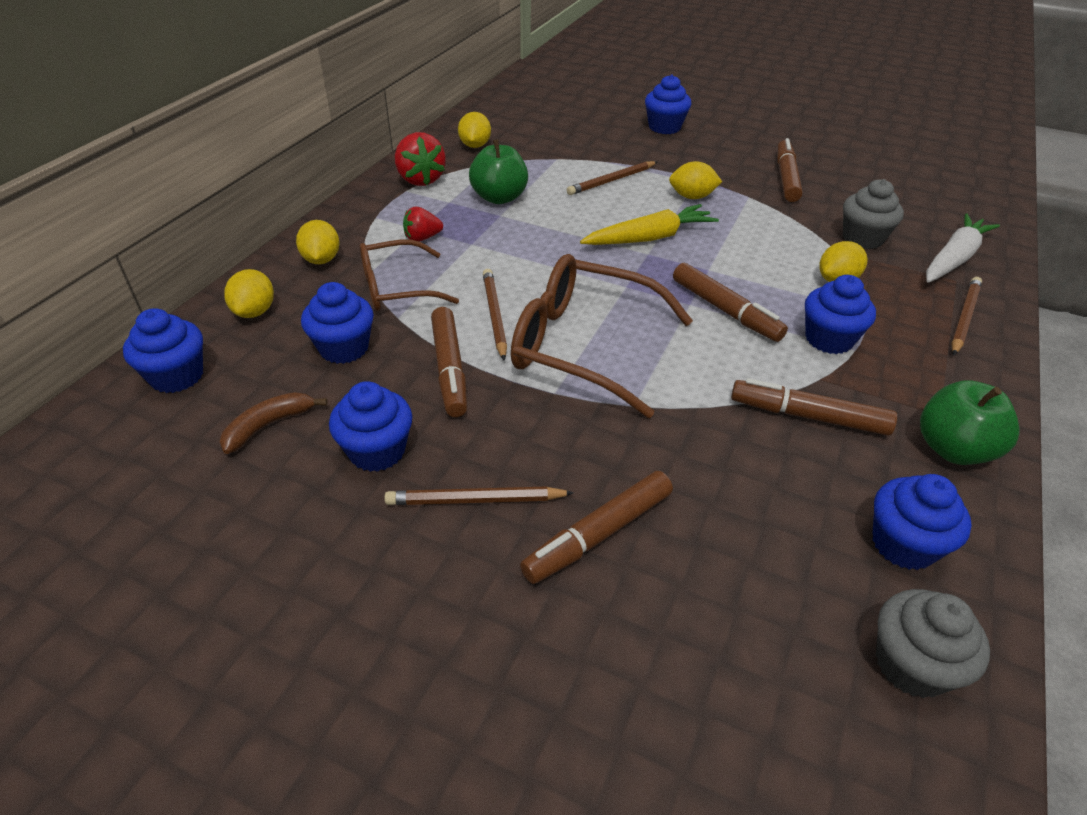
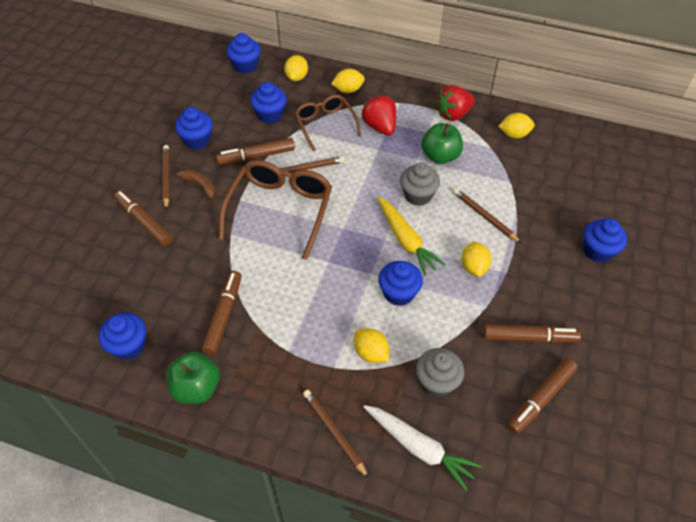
camera: 85 degrees right, 10 degrees up
brown banana [220,392,327,454] -> brown banana moved to [176,169,216,204]
yellow lemon [224,269,274,318] -> yellow lemon turned 75 degrees counterclockwise [284,55,308,81]
red strawberry [403,207,443,242] -> red strawberry [362,95,396,136], size x1.64
brown marker [673,263,788,342] -> brown marker moved to [507,358,578,434]
blue cupcake [805,275,876,354] -> blue cupcake moved to [378,261,423,306]
grey cupcake [876,589,990,698] -> grey cupcake moved to [400,162,440,206]
brown pencil [951,277,982,355] -> brown pencil turned 150 degrees counterclockwise [303,390,369,479]

